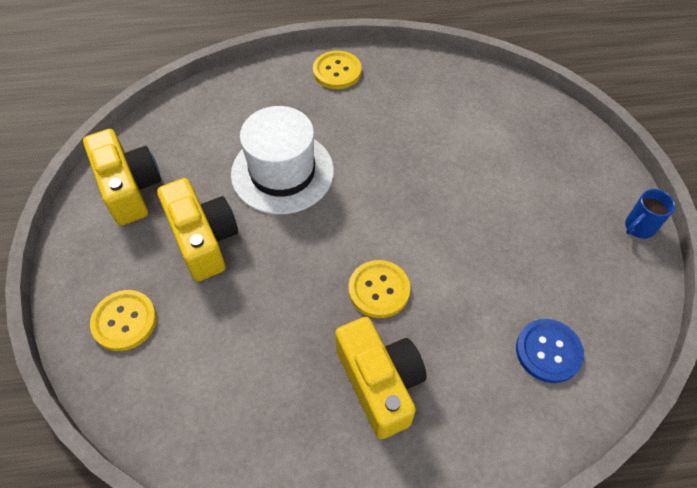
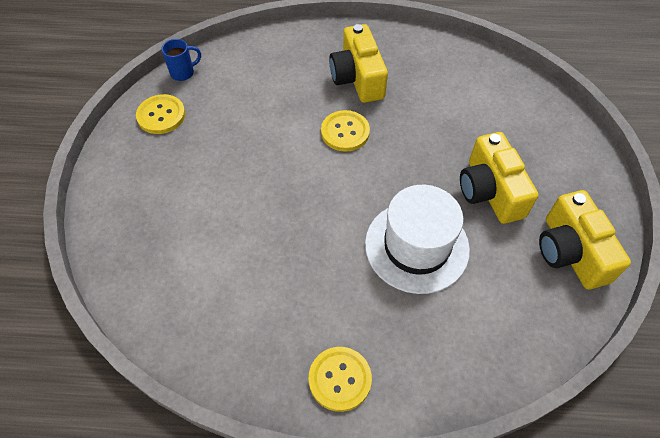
camera: 170 degrees left, 0 degrees up
yellow button [90,290,157,351] -> yellow button moved to [136,94,185,134]
blue button [516,319,584,383] -> none
blue mug [625,189,675,239] -> blue mug moved to [161,39,201,81]

